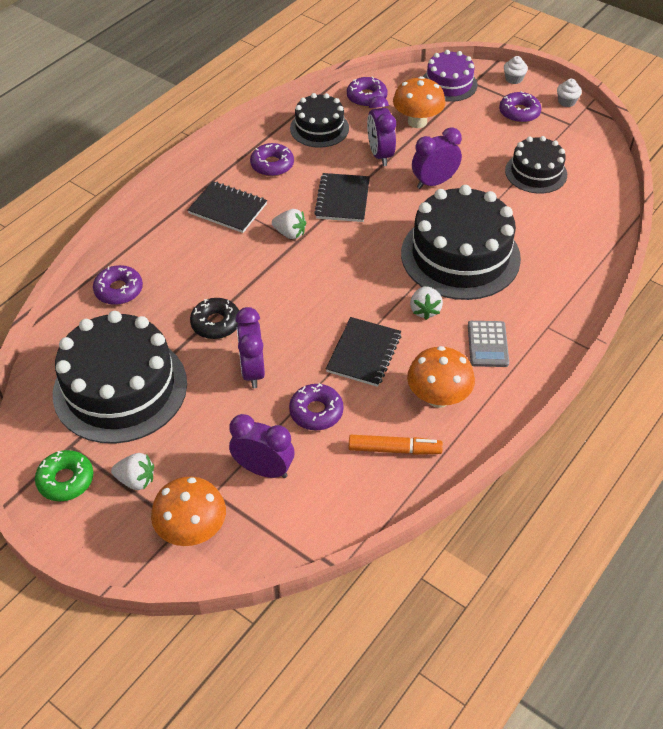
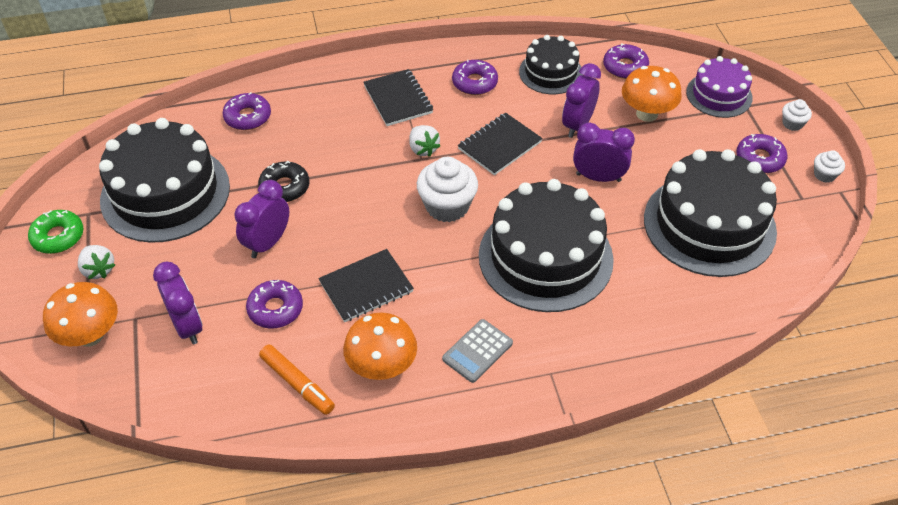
camera: 40 degrees right, 0 degrees up
white strawberry [410,286,443,320] -> none
black cake [505,136,567,193] -> black cake [644,149,777,277], size x1.79
none -> white cupcake [417,157,478,222]

